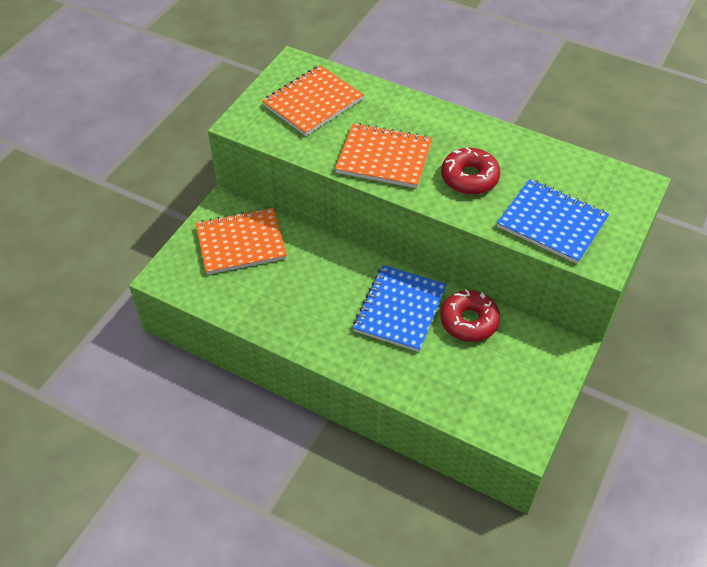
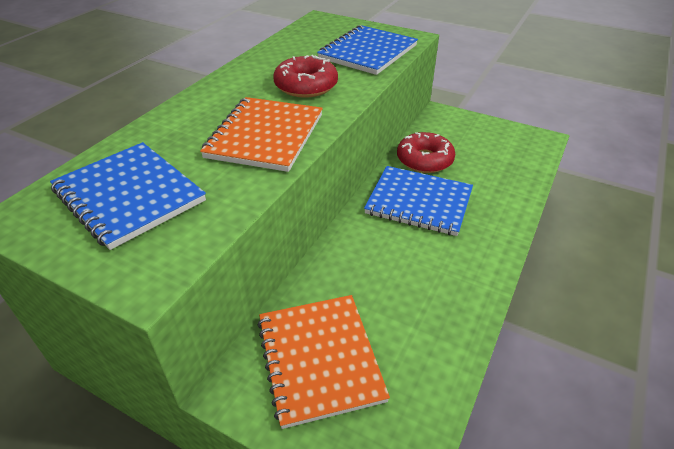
camera: 90 degrees left, 10 degrees down
orange notebook [262,65,364,136] -> blue notebook [50,142,206,250]

